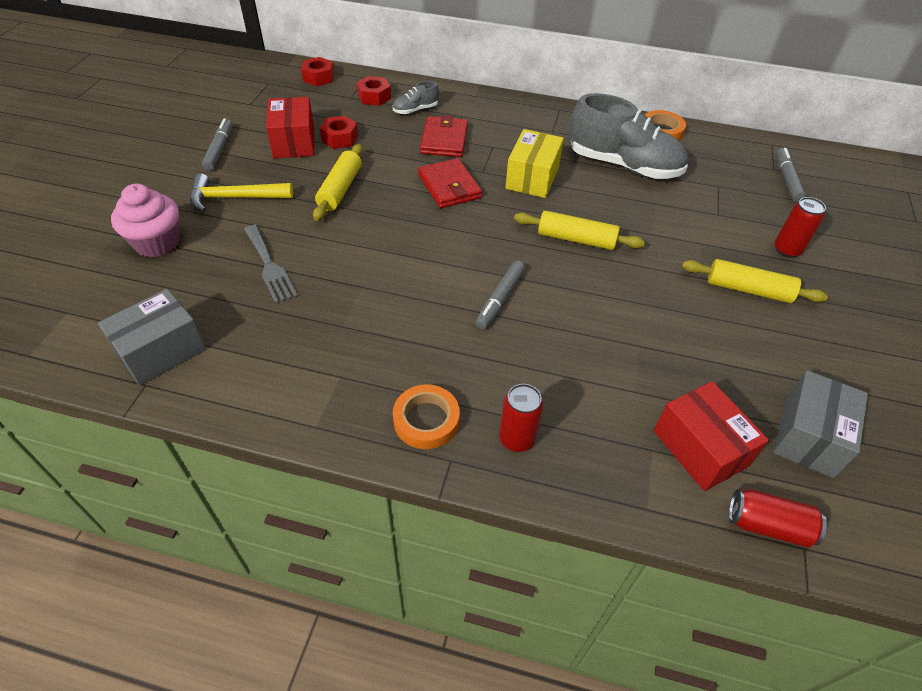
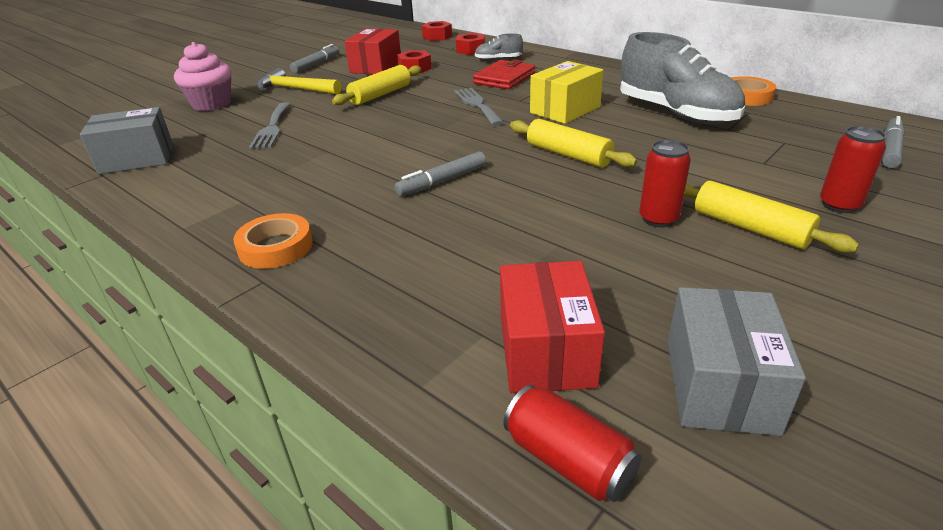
camera: 30 degrees right, 15 degrees down
red wallet [418,158,482,208] -> grey fork [454,88,504,126]
red can [499,384,543,452] -> red can moved to [639,140,691,228]
grey box [773,370,868,478] -> grey box turned 45 degrees counterclockwise [668,287,806,436]

